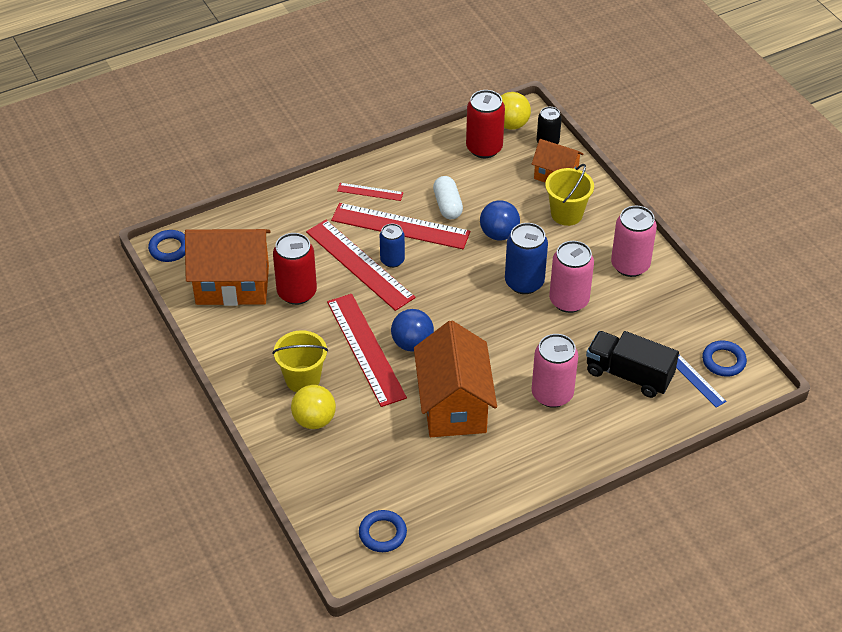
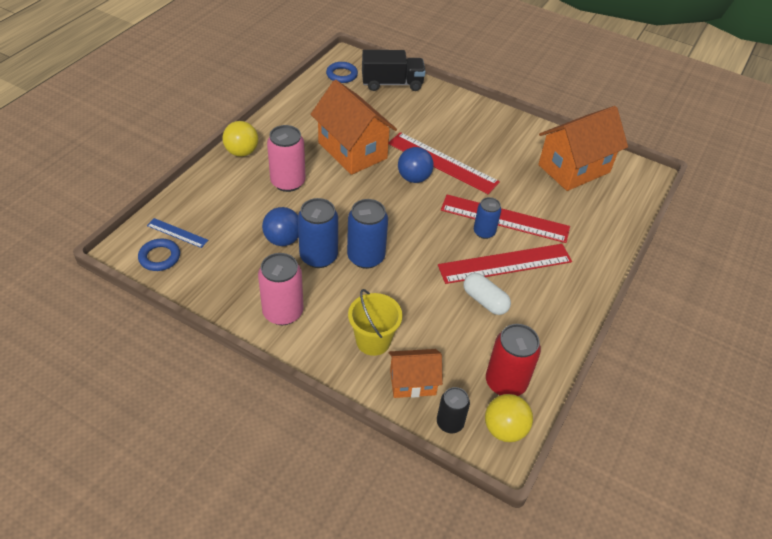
camera: 145 degrees right, 0 degrees up
blue ring [148,230,185,262] -> none
red can [273,233,317,305] -> none
yellow bucket [273,330,328,392] -> none
yellow ball [291,385,336,429] -> yellow ball moved to [223,121,258,157]
red ruler [337,183,403,201] -> none
blue ball [480,200,520,240] -> blue ball moved to [262,207,299,246]
pink can [549,241,594,313] -> blue can [298,198,338,268]
black truck [586,331,679,398] -> black truck moved to [362,50,425,91]

